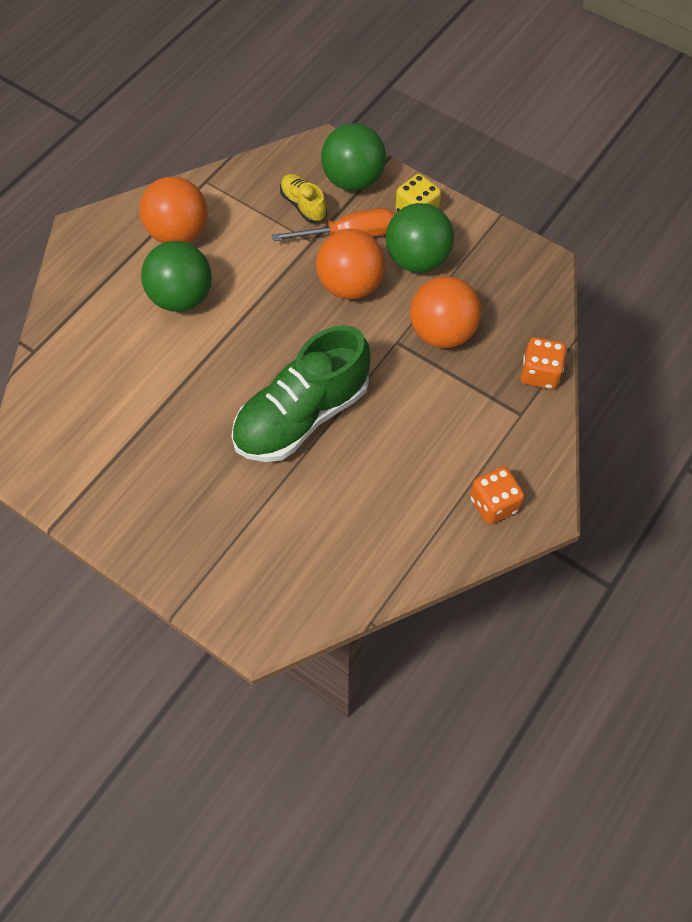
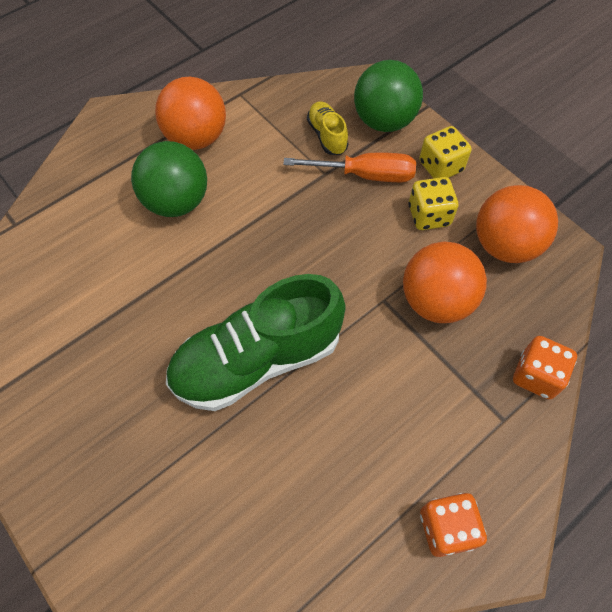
camera: 15 degrees right, 0 degrees up
orange ball [316,229,385,300] -> orange ball moved to [476,185,558,263]
green ball [386,203,454,273] -> yellow dice [409,177,458,230]

